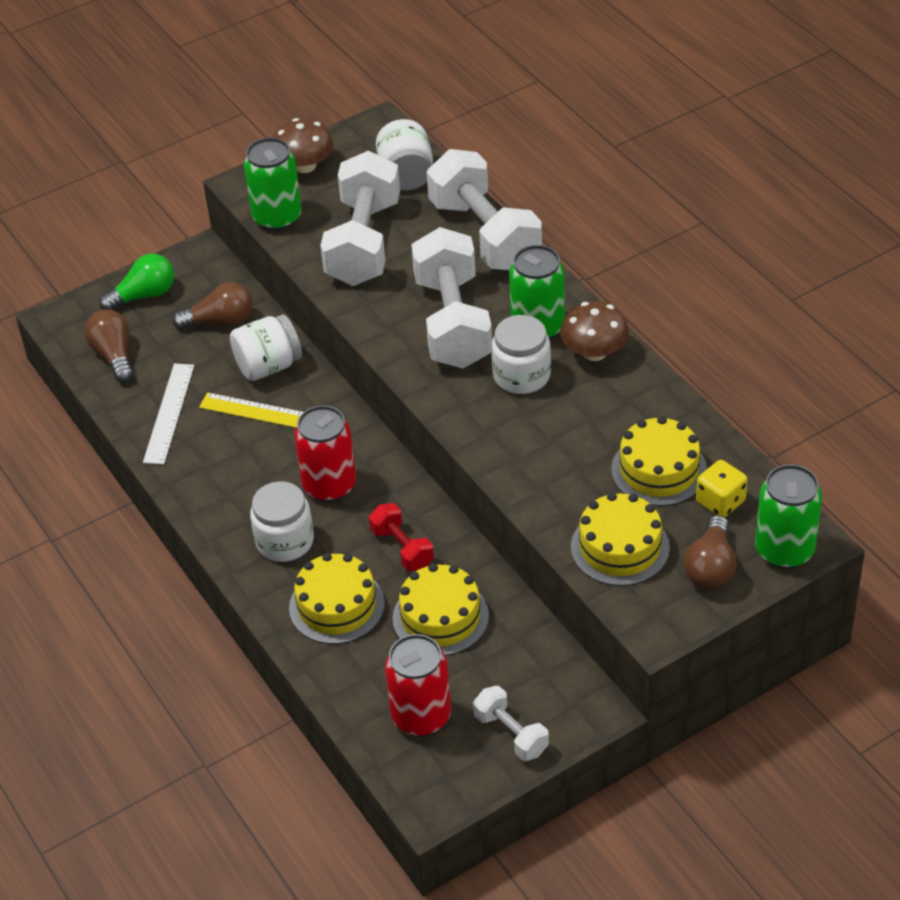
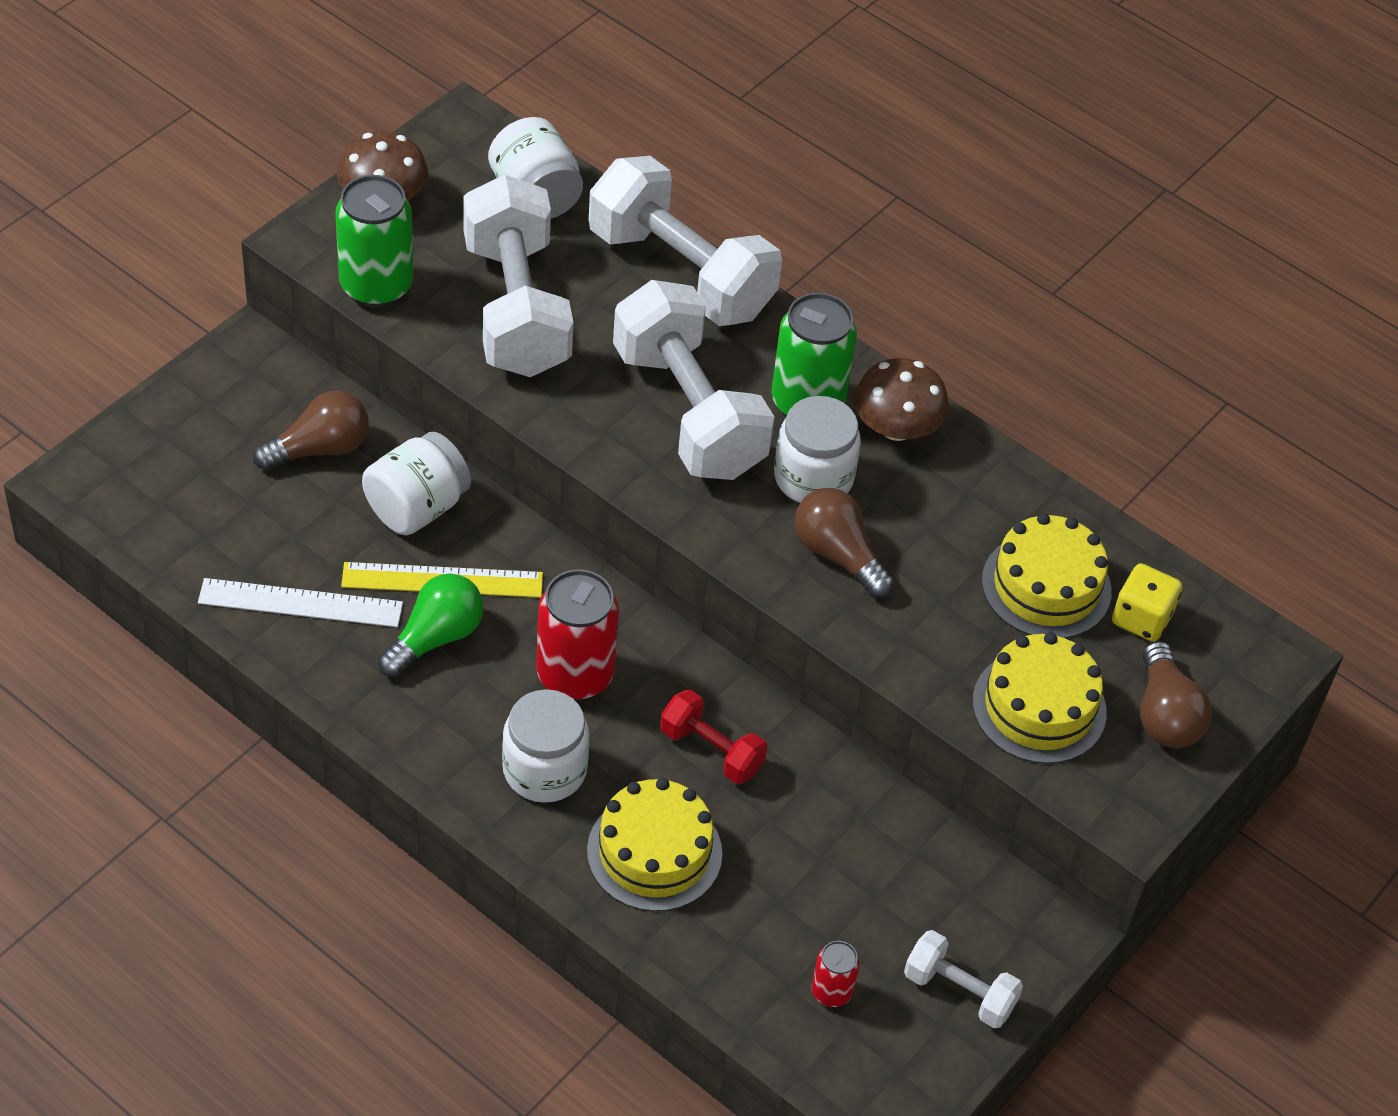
camera: 25 degrees left, 5 degrees up
brown light bulb [85,310,133,383] -> brown light bulb moved to [794,488,894,598]
green light bulb [99,254,174,310] -> green light bulb moved to [378,573,484,677]
white ruler [143,363,194,465] -> white ruler turned 75 degrees counterclockwise [198,578,403,627]
red can [385,634,451,737] -> red can [812,941,860,1007], size x0.50
yellow cake [393,563,489,656] -> none
green can [755,464,822,569] -> none

